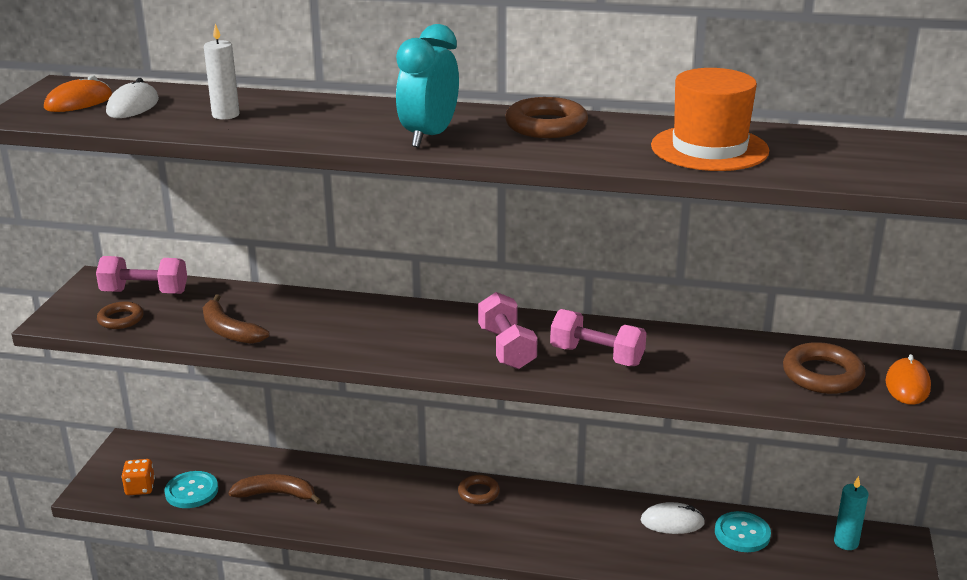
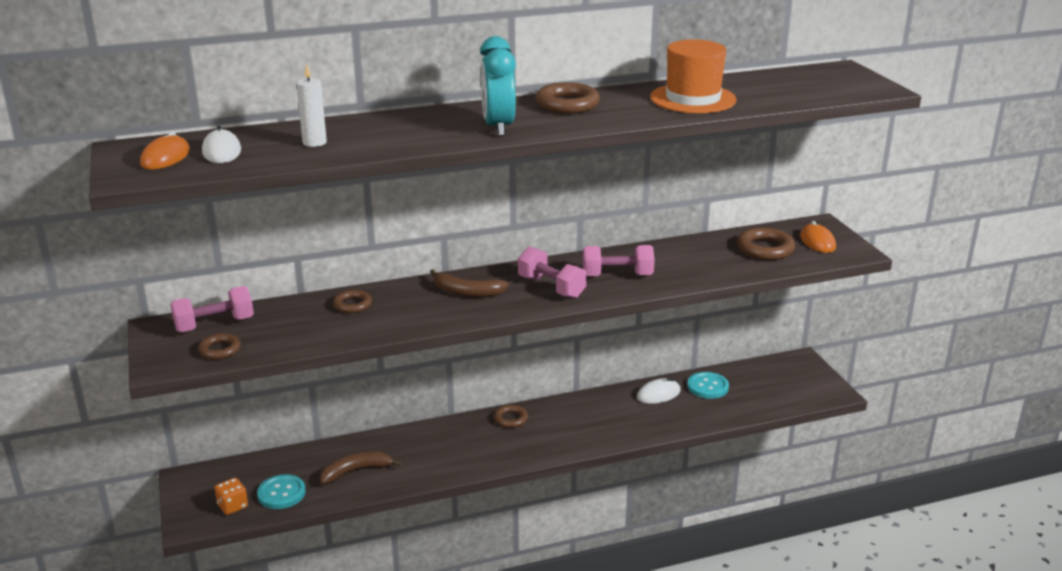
camera: 30 degrees left, 0 degrees up
brown banana [203,294,269,344] -> brown banana moved to [430,269,509,297]
turquoise candle [834,476,868,550] -> none
none -> brown ring [333,290,372,313]

